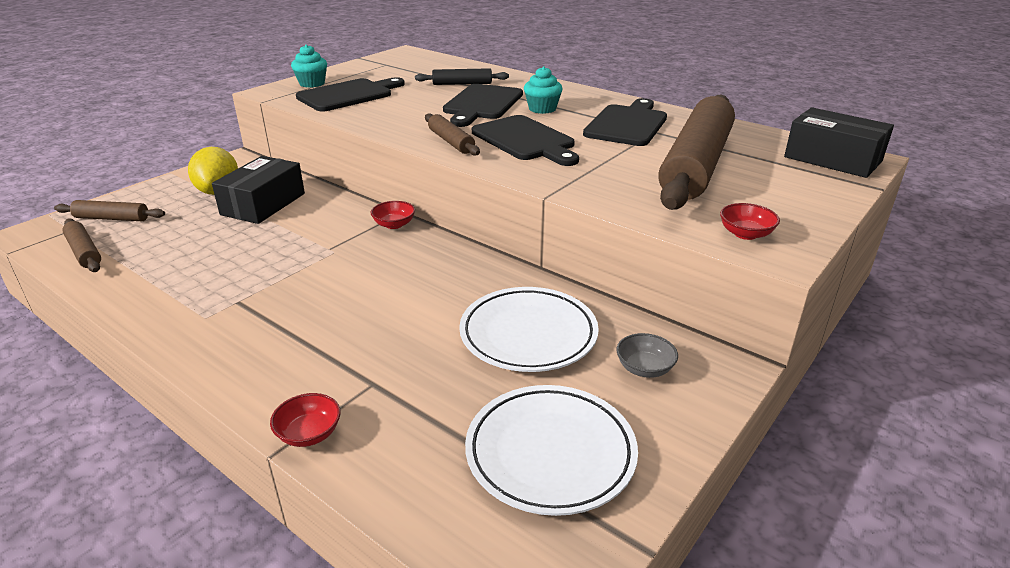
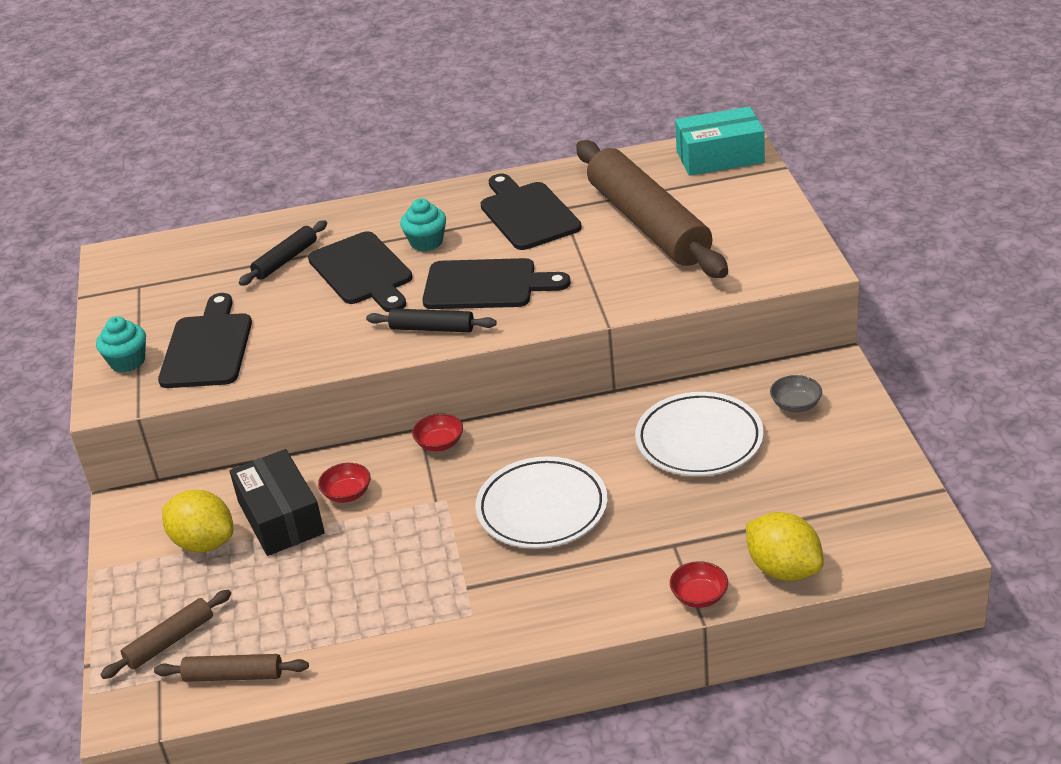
camera: 45 degrees left, 5 degrees up
brown rolling pin [425,113,480,156] -> black rolling pin [366,309,497,332]
white plate [465,385,638,516] -> white plate moved to [475,456,608,549]
red bowl [720,203,780,240] -> red bowl moved to [318,463,371,503]
black box [784,107,894,178] -> turquoise box [675,106,765,176]
none -> yellow lemon [746,512,824,581]

